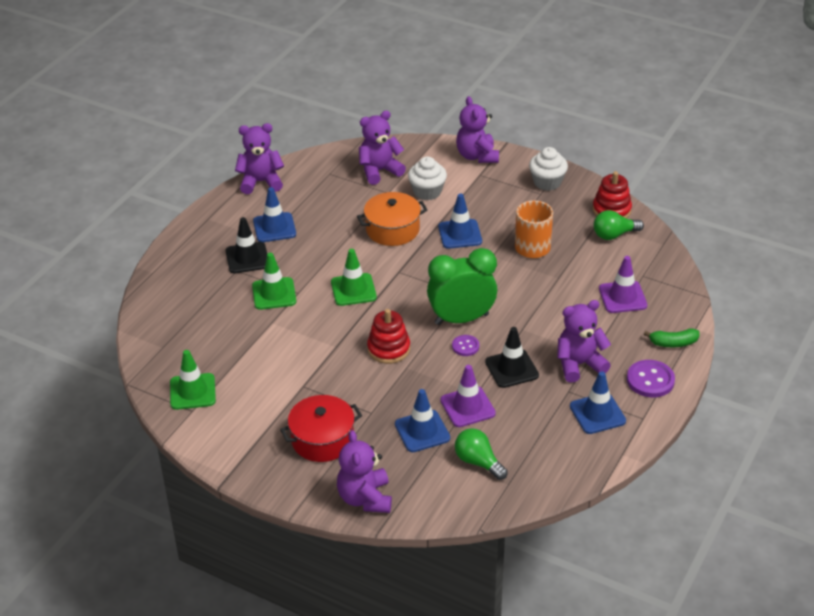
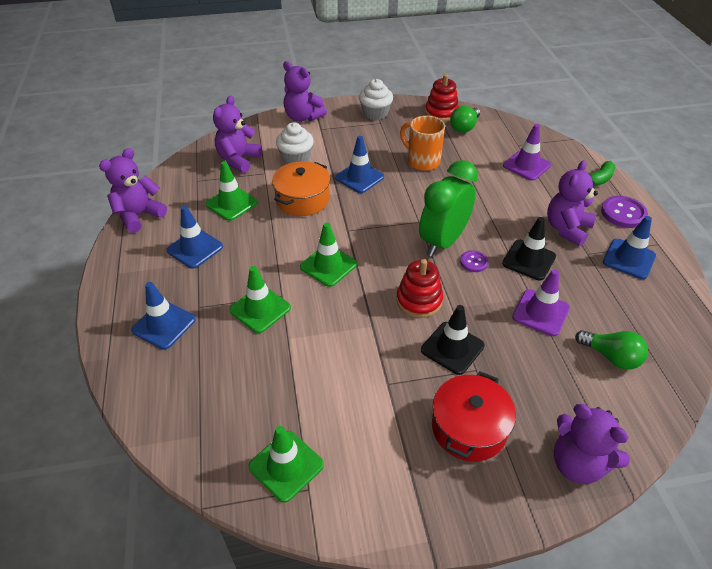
camera: 40 degrees left, 5 degrees up
black traffic cone [226,217,267,273] -> black traffic cone moved to [421,305,485,375]
blue traffic cone [395,389,450,452] -> blue traffic cone moved to [131,282,196,350]
green light bulb [455,428,508,480] -> green light bulb turned 150 degrees counterclockwise [575,330,648,369]
none -> green traffic cone [206,161,258,221]

